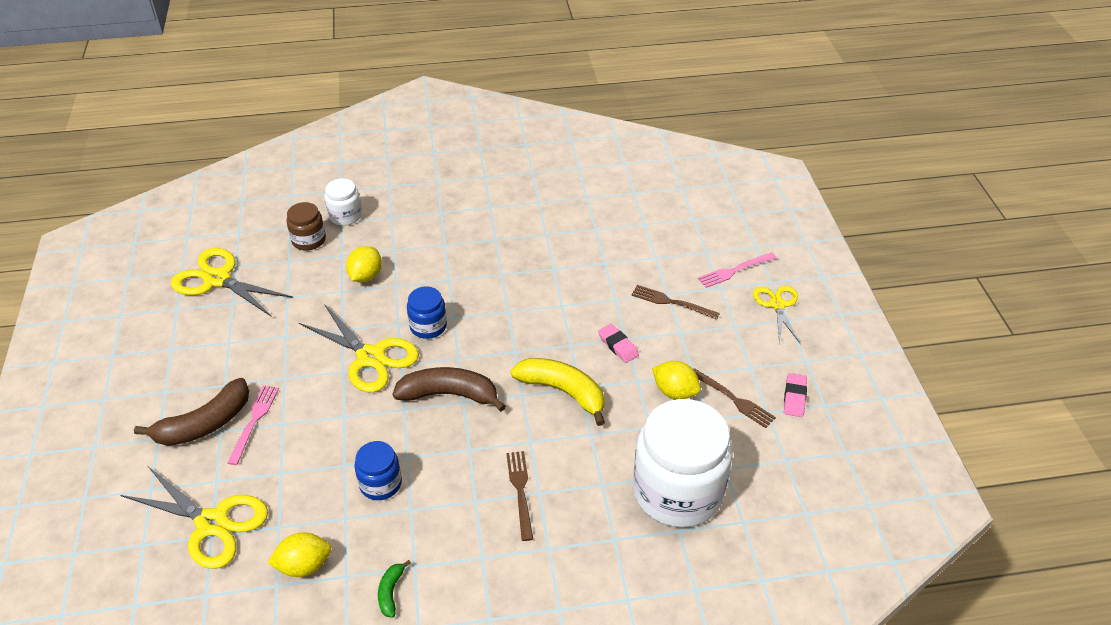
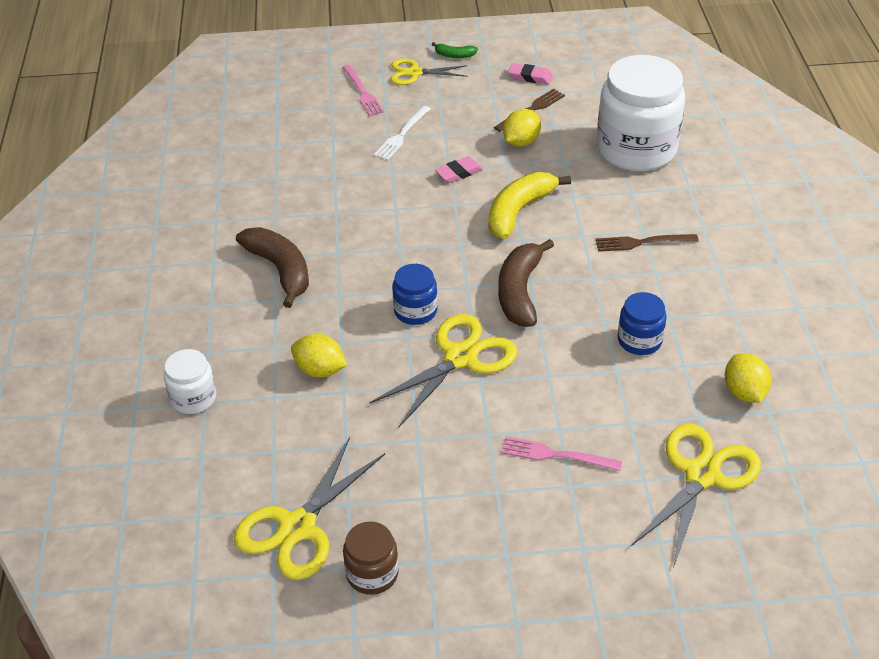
camera: 85 degrees left, 0 degrees up
brown banana [134,378,249,446] -> brown banana moved to [236,227,309,308]
brown jar [287,202,326,250] -> brown jar moved to [343,521,399,595]
green banana [378,560,411,618] -> green banana moved to [432,42,478,58]
brown fork [631,285,720,320] -> white fork [374,106,431,160]

